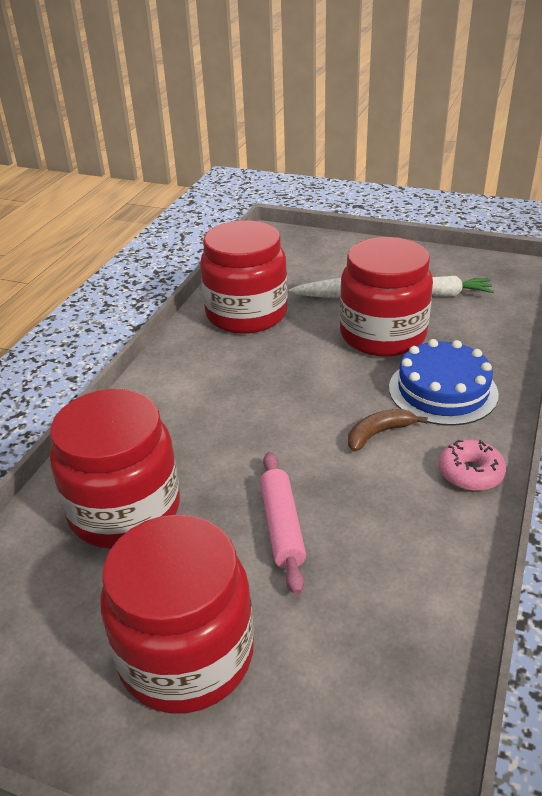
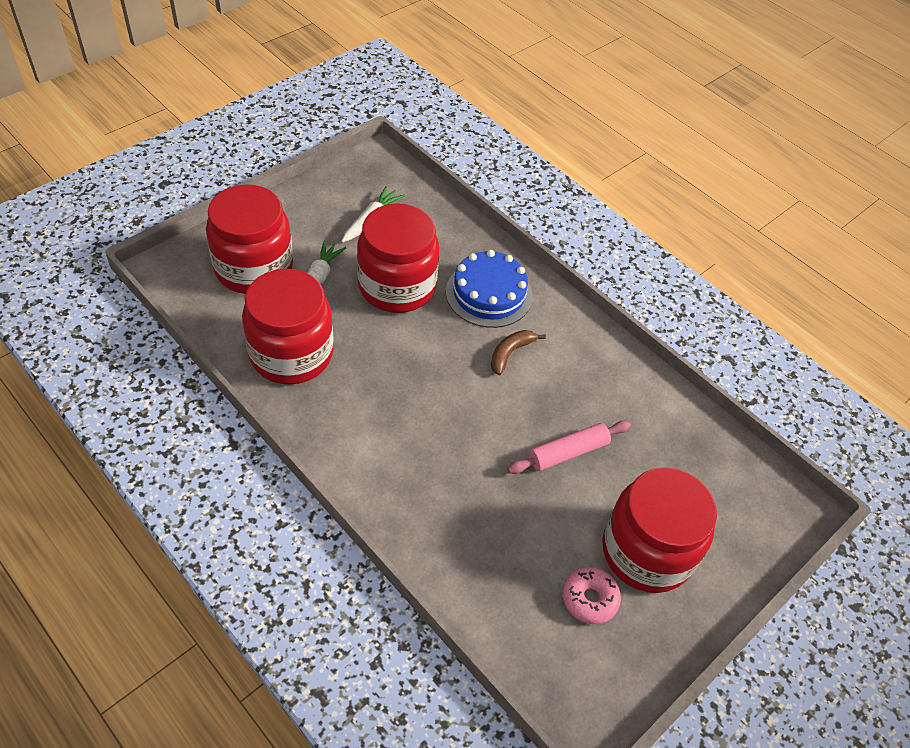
camera: 70 degrees left, 15 degrees up
red jar [50,389,180,549] -> red jar moved to [206,184,293,294]
pink rolling pin [260,452,306,595] -> pink rolling pin turned 45 degrees counterclockwise [507,420,631,474]
brown banana [348,409,428,452] -> brown banana turned 45 degrees clockwise [491,330,546,375]
pink donut [439,440,506,491] -> pink donut moved to [562,567,621,624]

